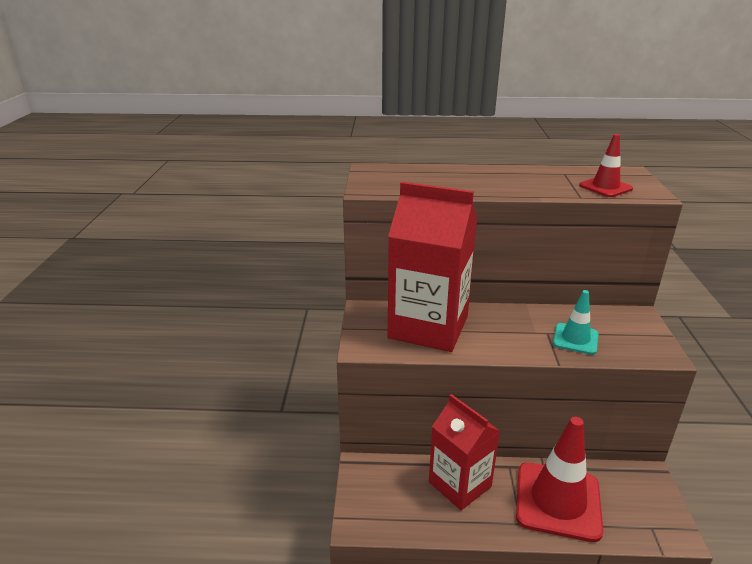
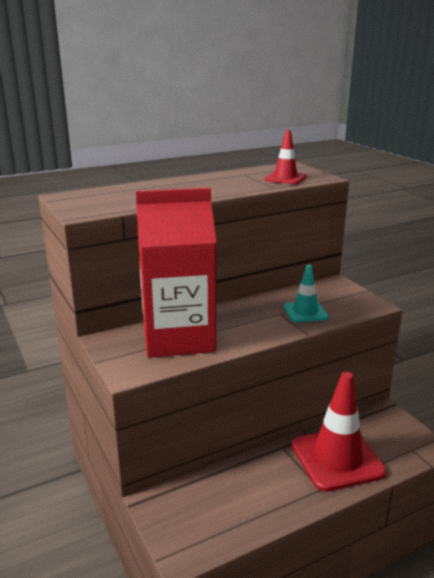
camera: 30 degrees left, 5 degrees down
red carton [429,394,500,510] -> none

